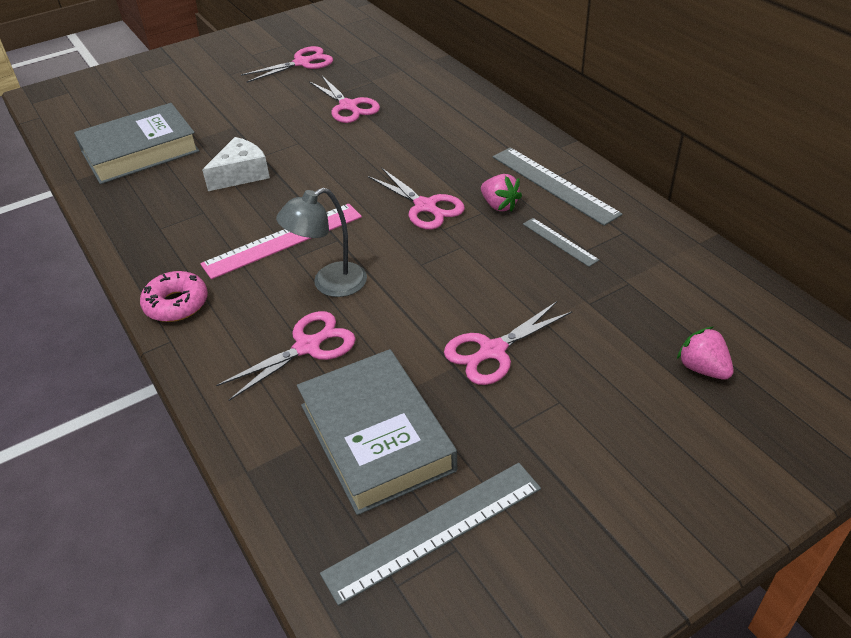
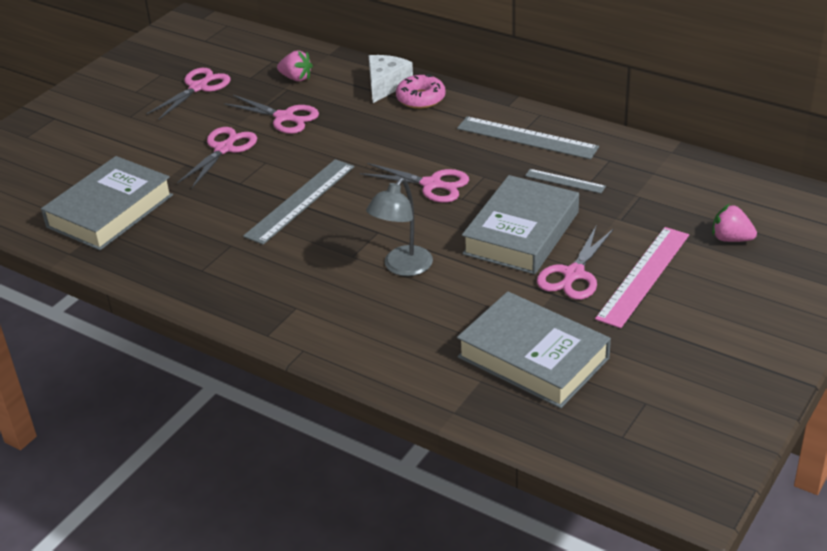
camera: 25 degrees left, 5 degrees down
pink donut [140,271,208,322] -> pink donut moved to [396,74,446,109]
pink ruler [200,203,362,279] -> pink ruler moved to [595,227,689,328]
white cheese [202,137,270,191] -> white cheese moved to [369,55,413,103]
pink scissors [216,311,356,401] -> pink scissors moved to [177,127,257,188]
grey ruler [320,463,541,606] -> grey ruler moved to [243,159,354,245]
pink strawberry [481,174,522,212] -> pink strawberry moved to [277,51,313,81]
none -> grey book [462,175,579,274]

